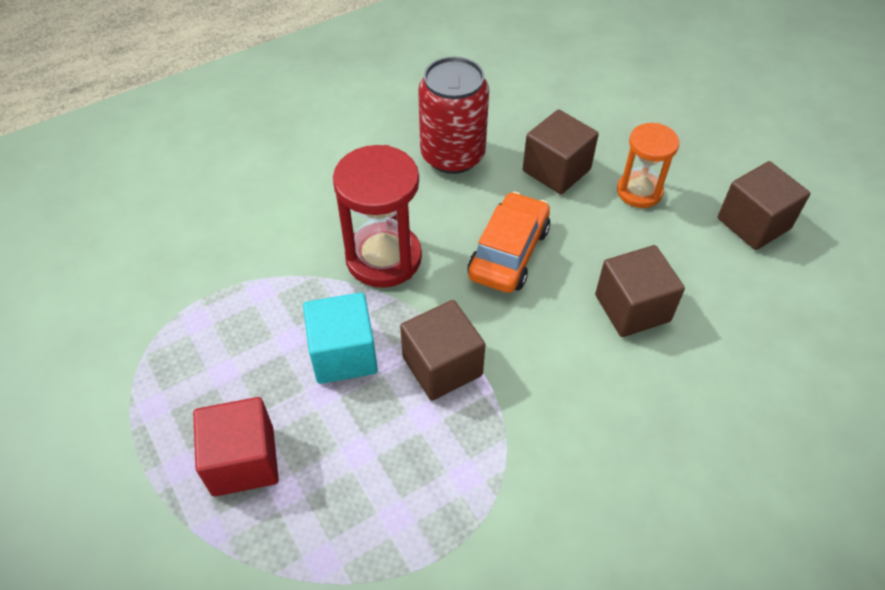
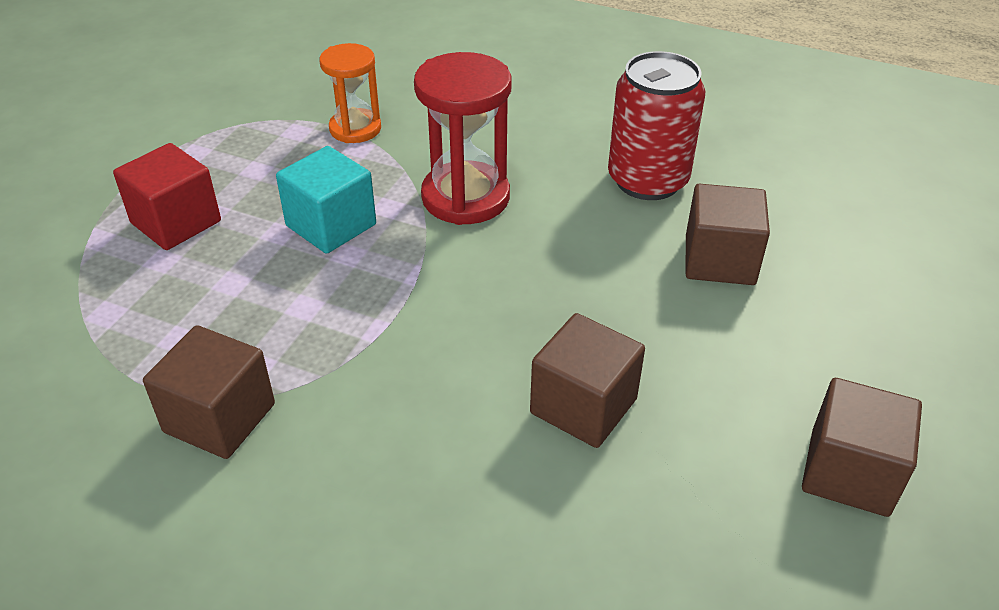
camera: 55 degrees right, 10 degrees down
brown cube [400,300,485,401] -> brown cube moved to [143,325,275,459]
orange car [468,192,550,293] -> none
orange hourglass [617,123,679,208] -> orange hourglass moved to [319,43,381,143]

